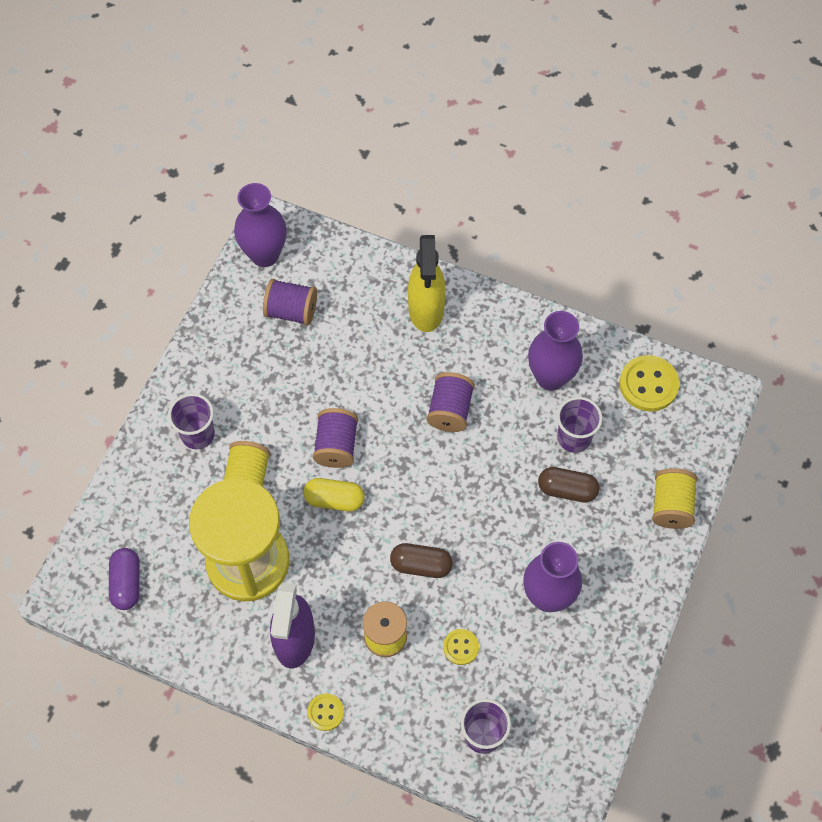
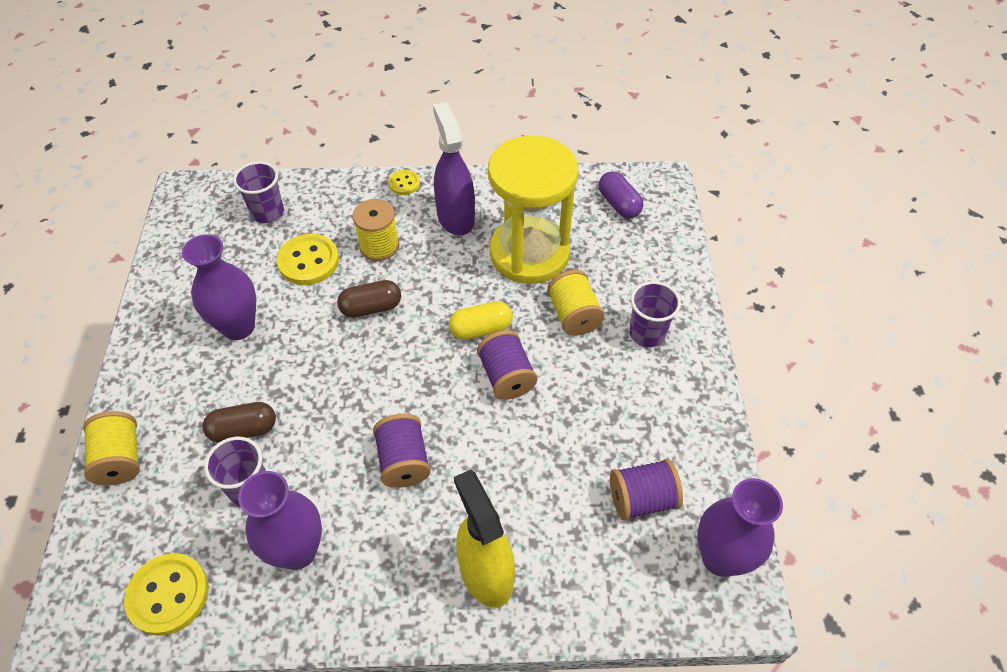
camera: 155 degrees right, 10 degrees down
yellow button [443,629,479,665] -> yellow button [277,234,339,285], size x1.78

